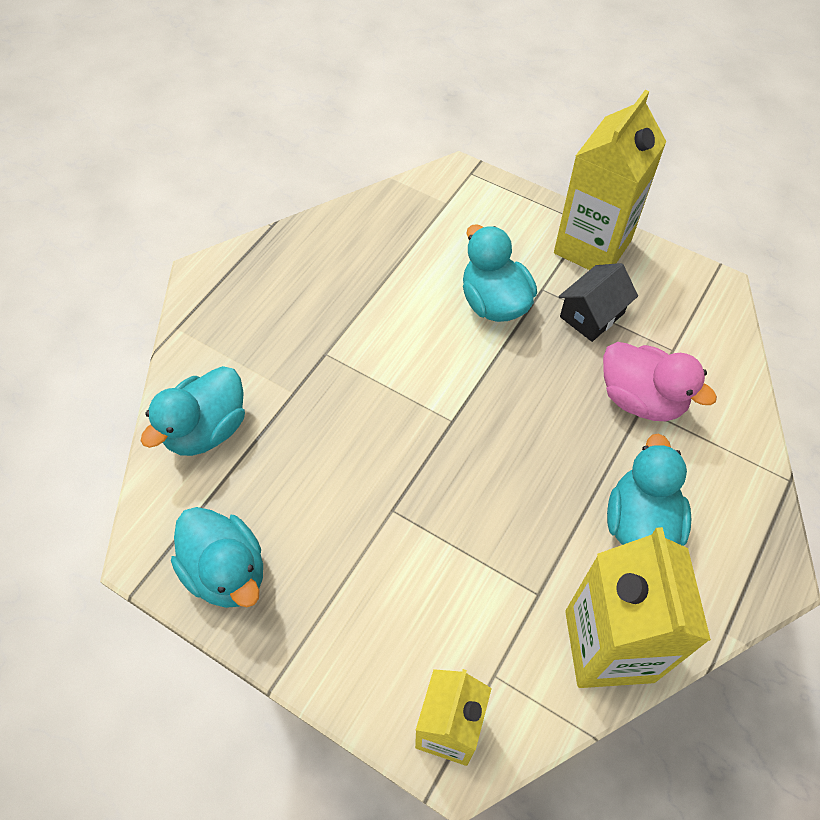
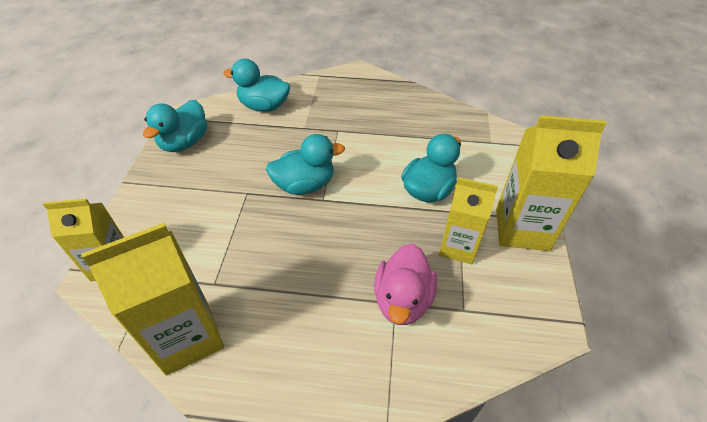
camera: 65 degrees right, 10 degrees down
black house [558,263,638,342] -> yellow carton [439,177,498,264]
turquoise duck [607,434,691,546] -> turquoise duck moved to [266,134,345,195]

